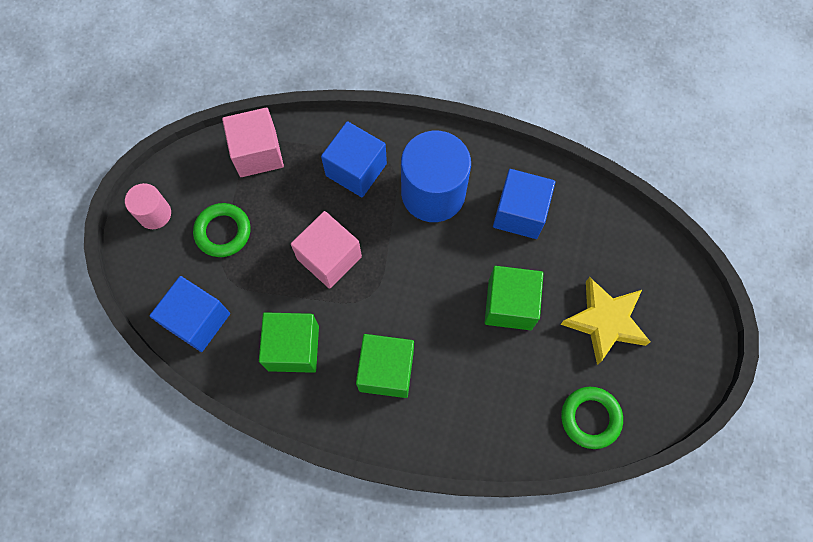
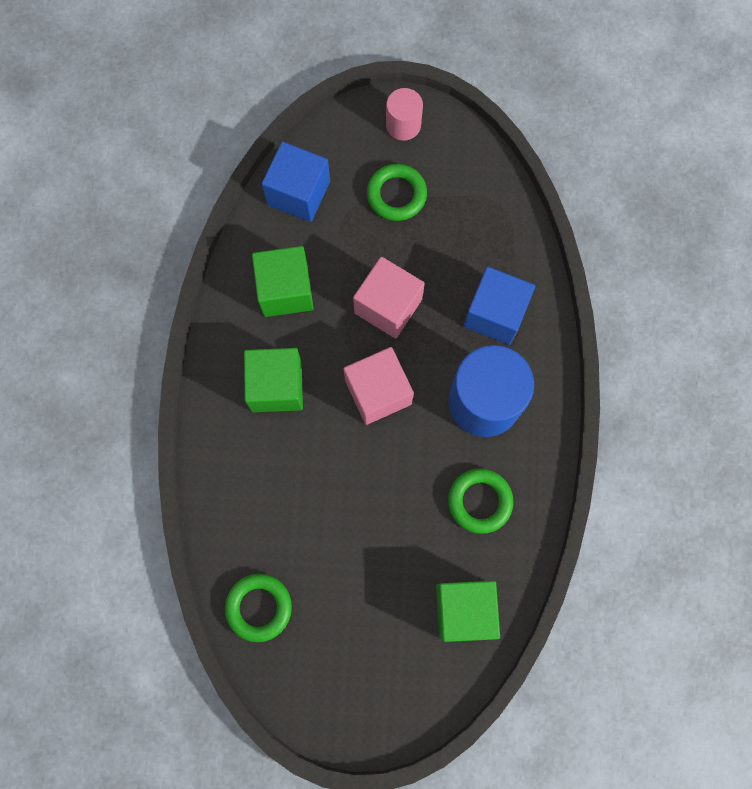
camera: 80 degrees right, 5 degrees up
pink cube [222,108,284,177] -> pink cube moved to [343,347,414,425]
green cube [484,266,543,330] -> green cube moved to [436,581,500,642]
blue cube [493,169,555,239] -> green ring [448,468,513,534]
yellow star [560,277,650,365] -> none

